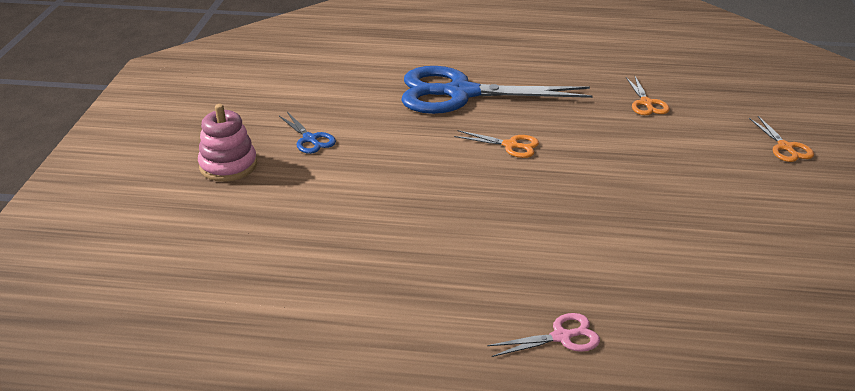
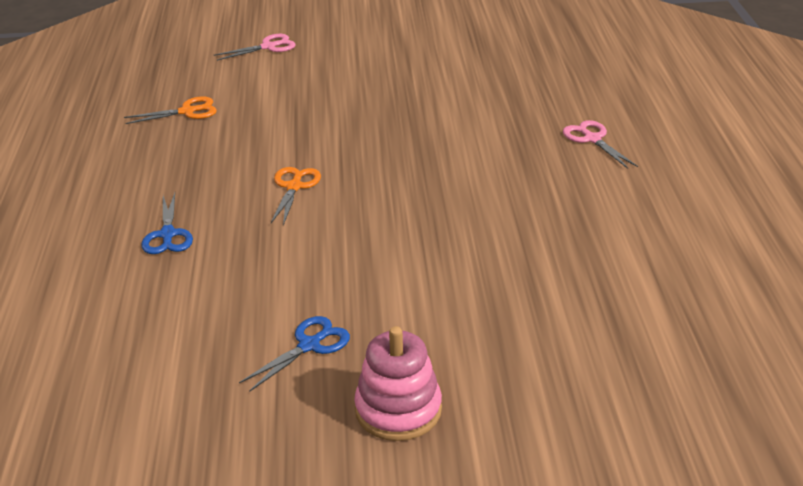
camera: 100 degrees left, 0 degrees up
blue scissors [401,66,593,114] -> blue scissors [141,193,193,254], size x0.41
orange scissors [749,116,814,162] -> pink scissors [214,34,296,61]

